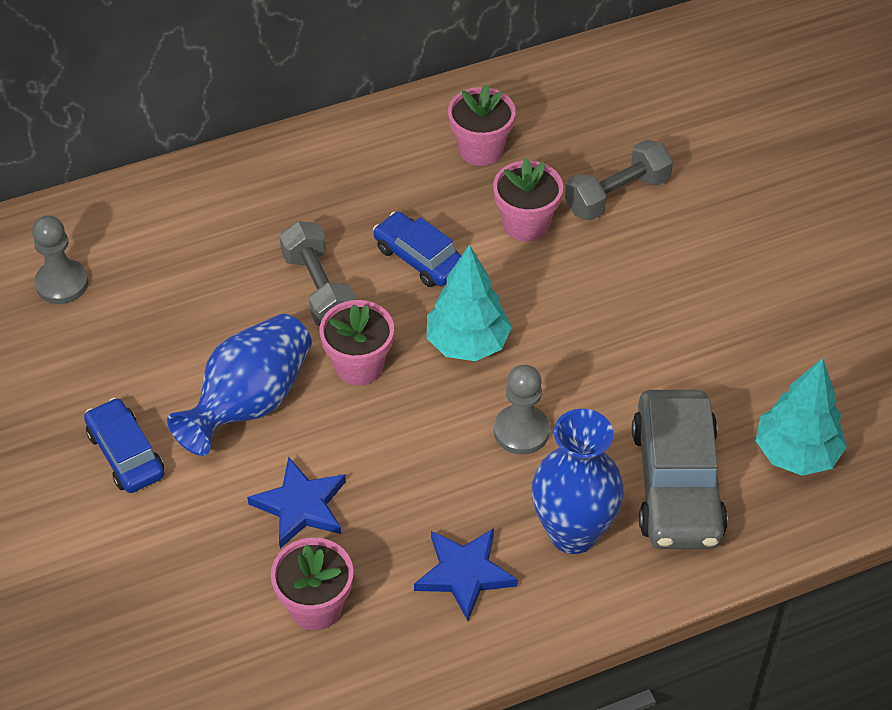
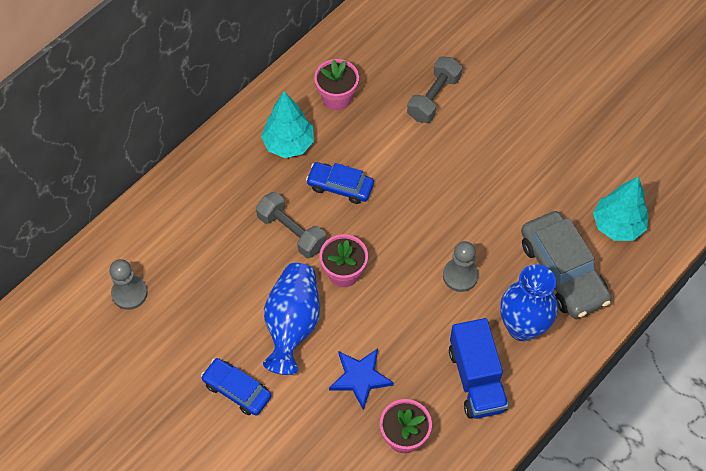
camera: 25 degrees left, 10 degrees up
blue star [414,528,518,621] -> blue truck [449,318,509,419]
turquoise tree [427,245,512,361] -> turquoise tree moved to [261,91,314,158]
pink flower pot [493,158,563,242] -> none

